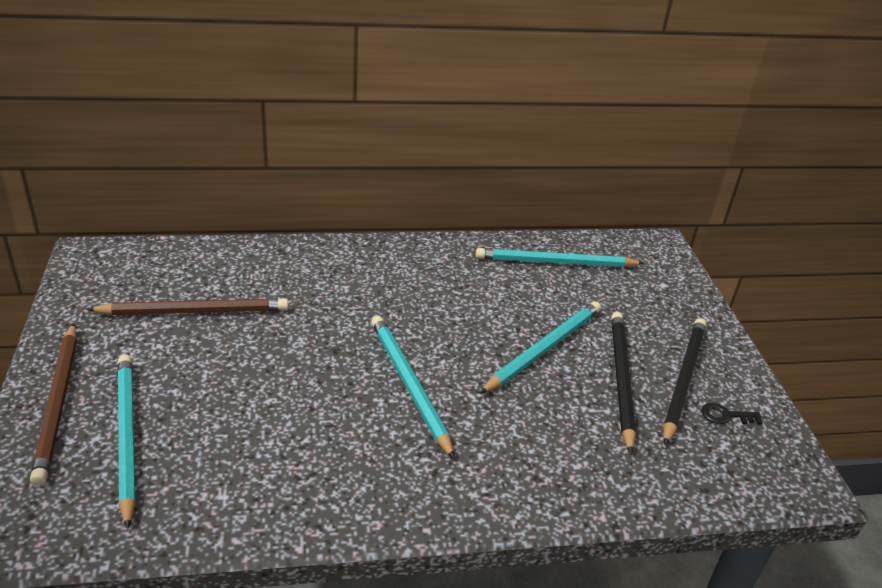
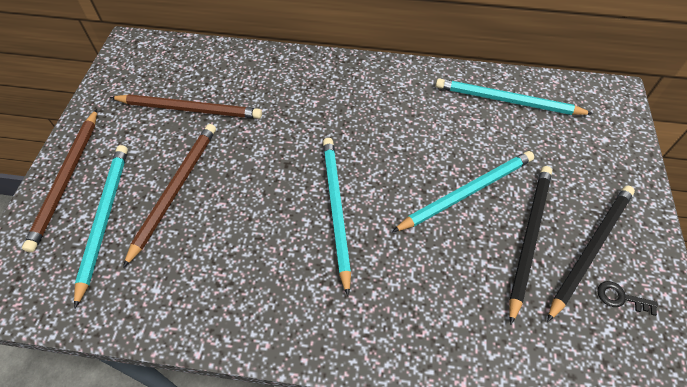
camera: 20 degrees right, 20 degrees up
none -> brown pencil [123,124,216,268]

